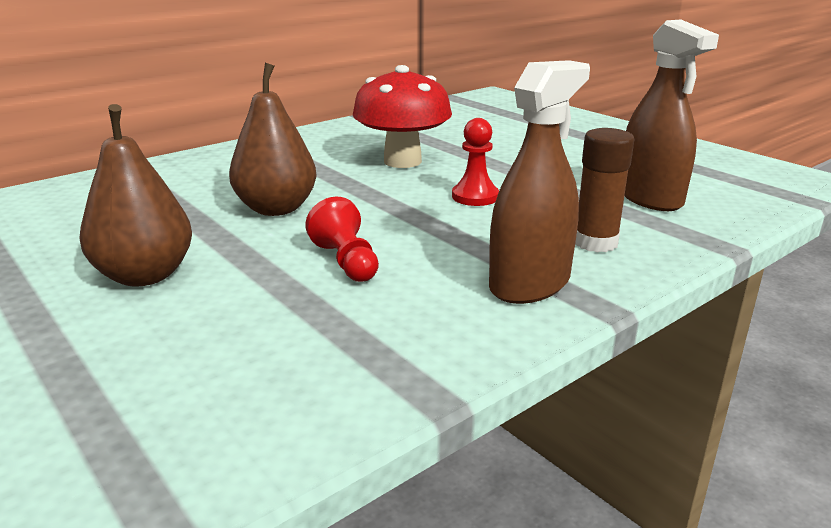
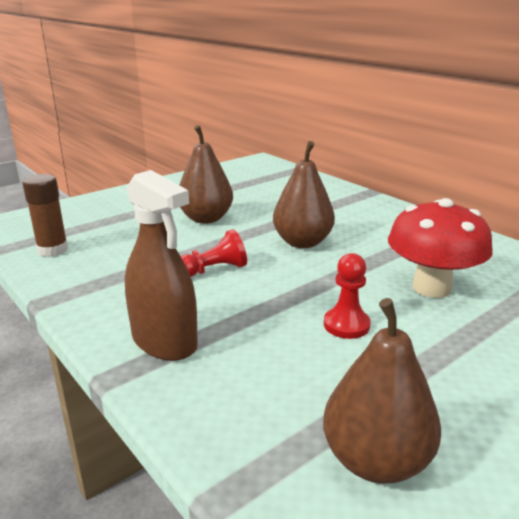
camera: 90 degrees right, 0 degrees up
brown glue stick [576,128,634,252] -> brown glue stick moved to [22,174,68,257]
brown spray bottle [624,19,719,211] -> brown pear [323,298,441,484]

